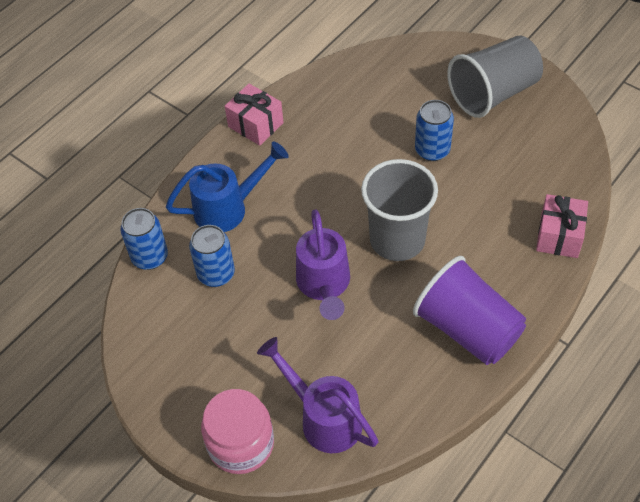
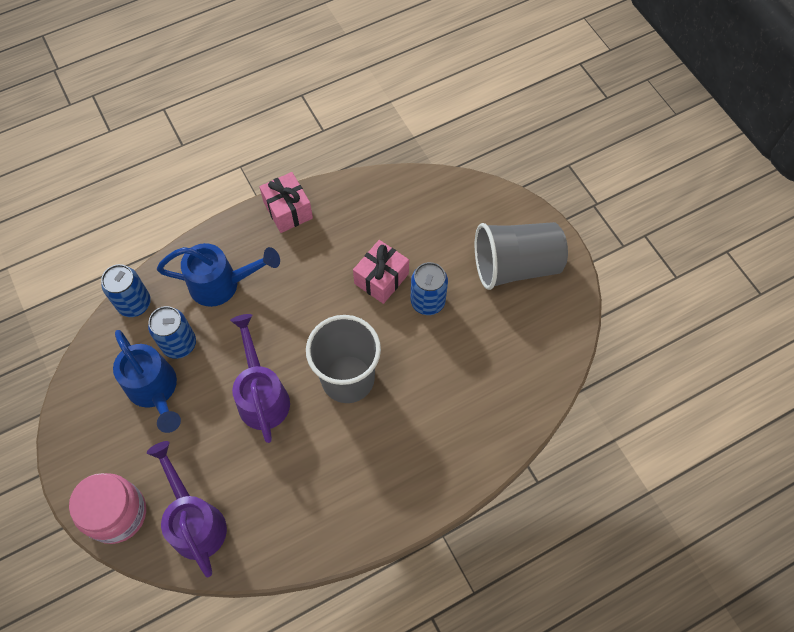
camera: 20 degrees right, 10 degrees up
purple watering can [296,210,350,320] -> purple watering can turned 150 degrees clockwise [230,314,290,443]
purple cup [413,256,526,365] -> none
pink gift [536,194,588,258] -> pink gift moved to [353,240,409,304]
none -> blue watering can [113,330,181,433]

